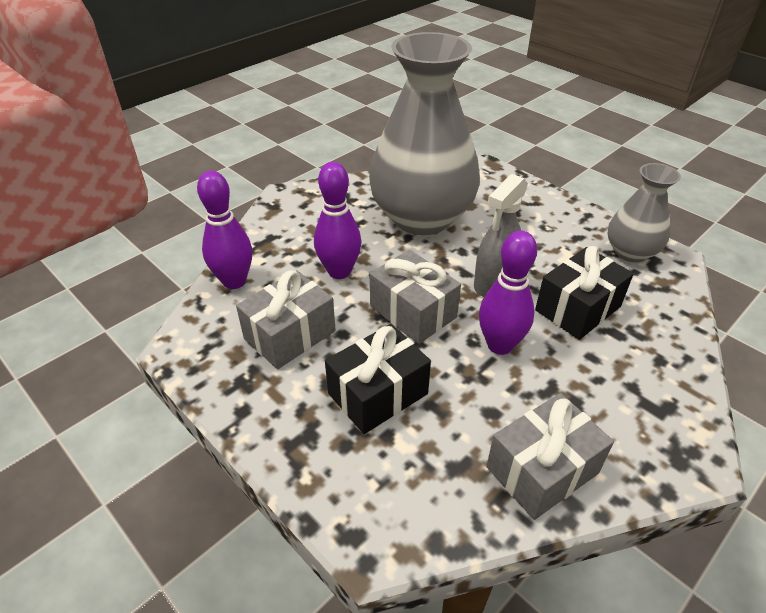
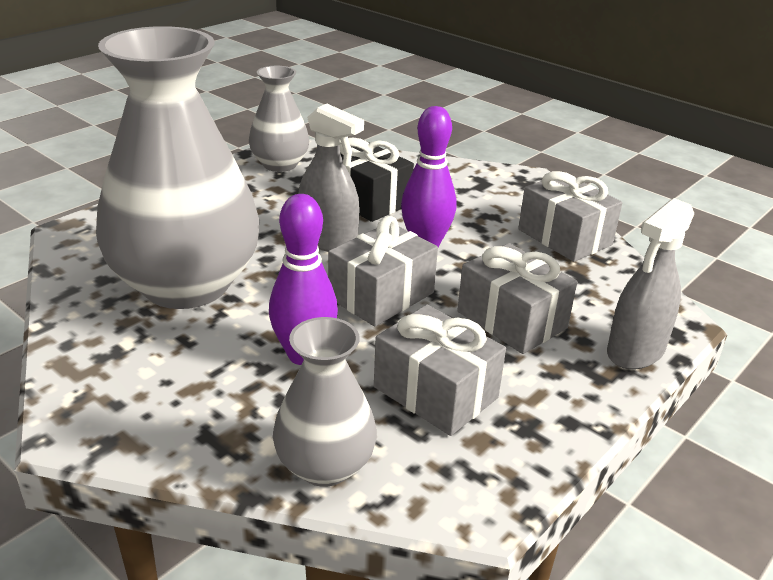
camera: 95 degrees left, 10 degrees down
purple bowling pin [197,171,252,289] -> grey vase [273,317,377,487]
black gift [325,324,431,434] -> grey gift [457,243,577,354]
none -> grey spray bottle [607,198,694,370]

